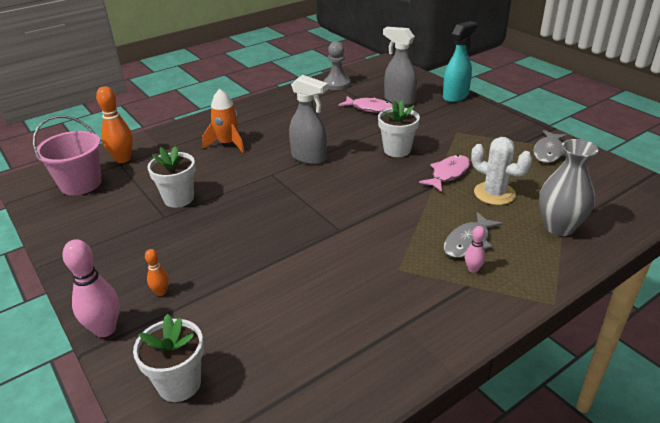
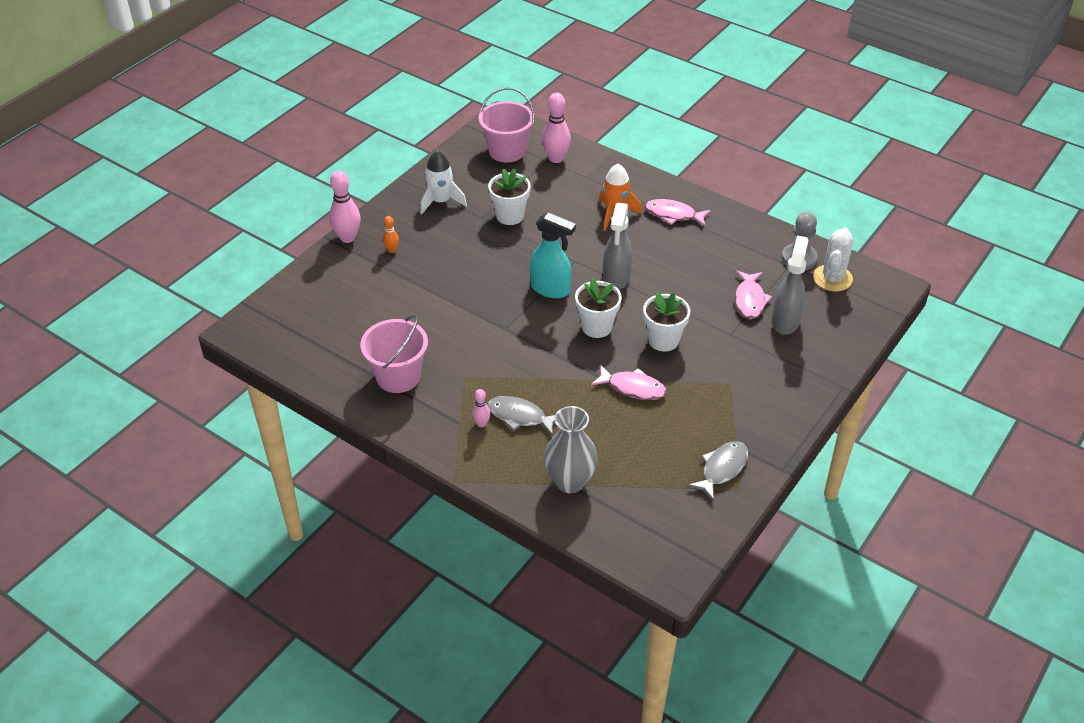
camera: 70 degrees right, 10 degrees up
orange bowling pin [96,86,133,163] -> pink bowling pin [542,93,571,163]
white flower pot [133,314,204,402] -> white flower pot moved to [575,277,622,338]
turquoise spray bottle [443,21,477,102] -> turquoise spray bottle moved to [530,213,576,298]
white cactus [471,137,533,205] -> white cactus moved to [813,227,853,291]
grey fish [533,130,567,163] -> grey fish turned 120 degrees clockwise [688,441,748,501]
none -> pink bucket [360,315,428,393]
none -> white rocket [420,151,467,214]
none -> pink fish [645,199,711,226]

